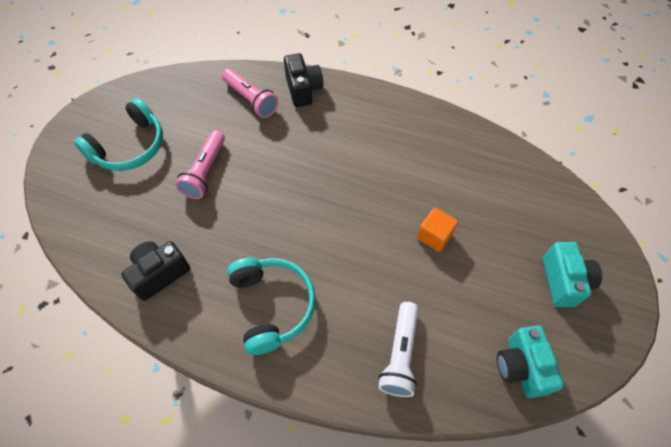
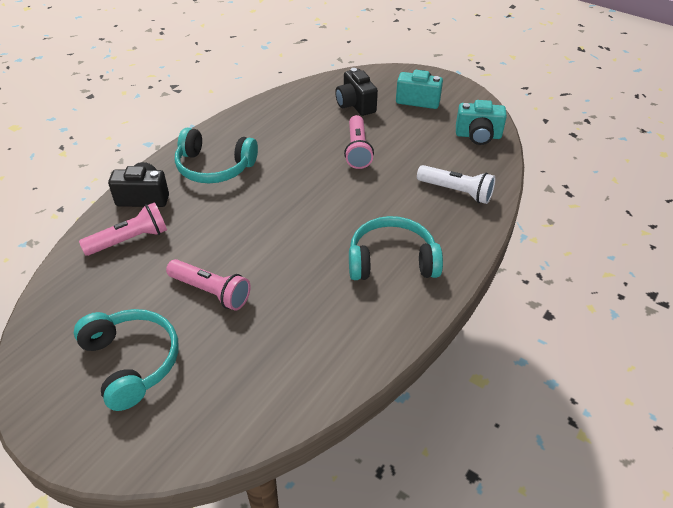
camera: 75 degrees left, 15 degrees down
black camera [121,241,190,301] -> black camera moved to [335,68,378,116]
orange cube [417,208,458,252] -> pink flashlight [344,115,374,169]
none -> turquoise headphones [175,128,258,183]

